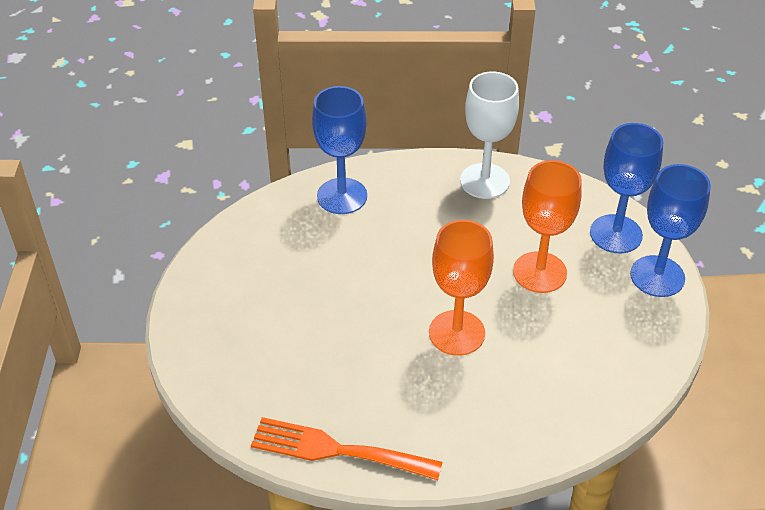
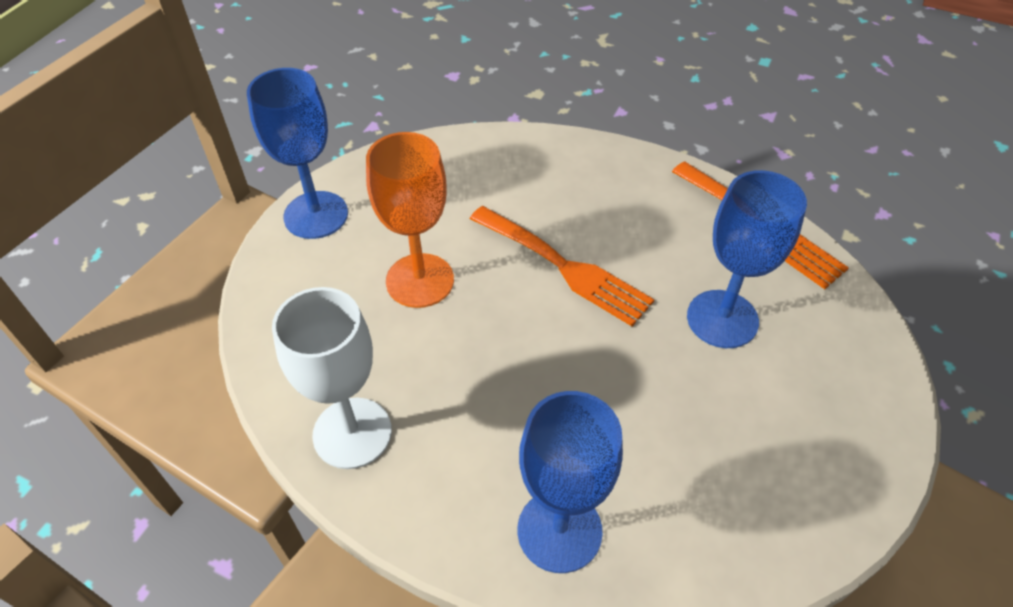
camera: 145 degrees left, 5 degrees up
orange goblet [429,220,494,356] -> orange fork [470,206,654,326]
blue goblet [590,123,663,253] -> blue goblet moved to [687,170,807,348]

